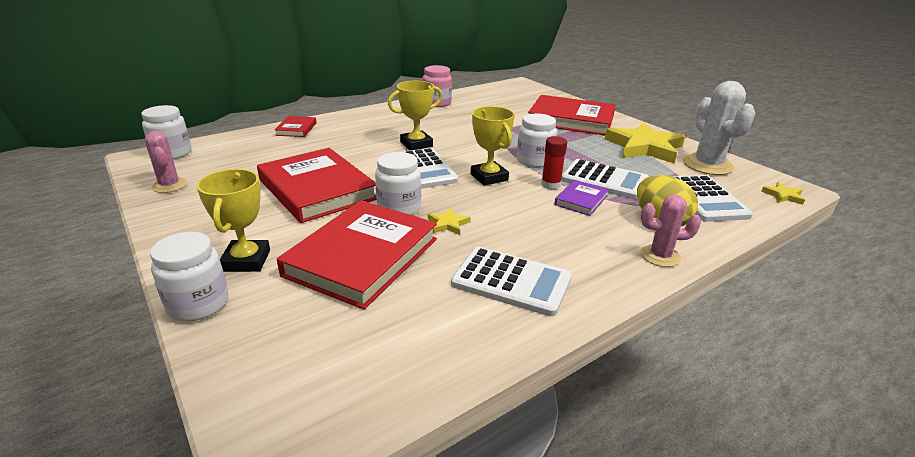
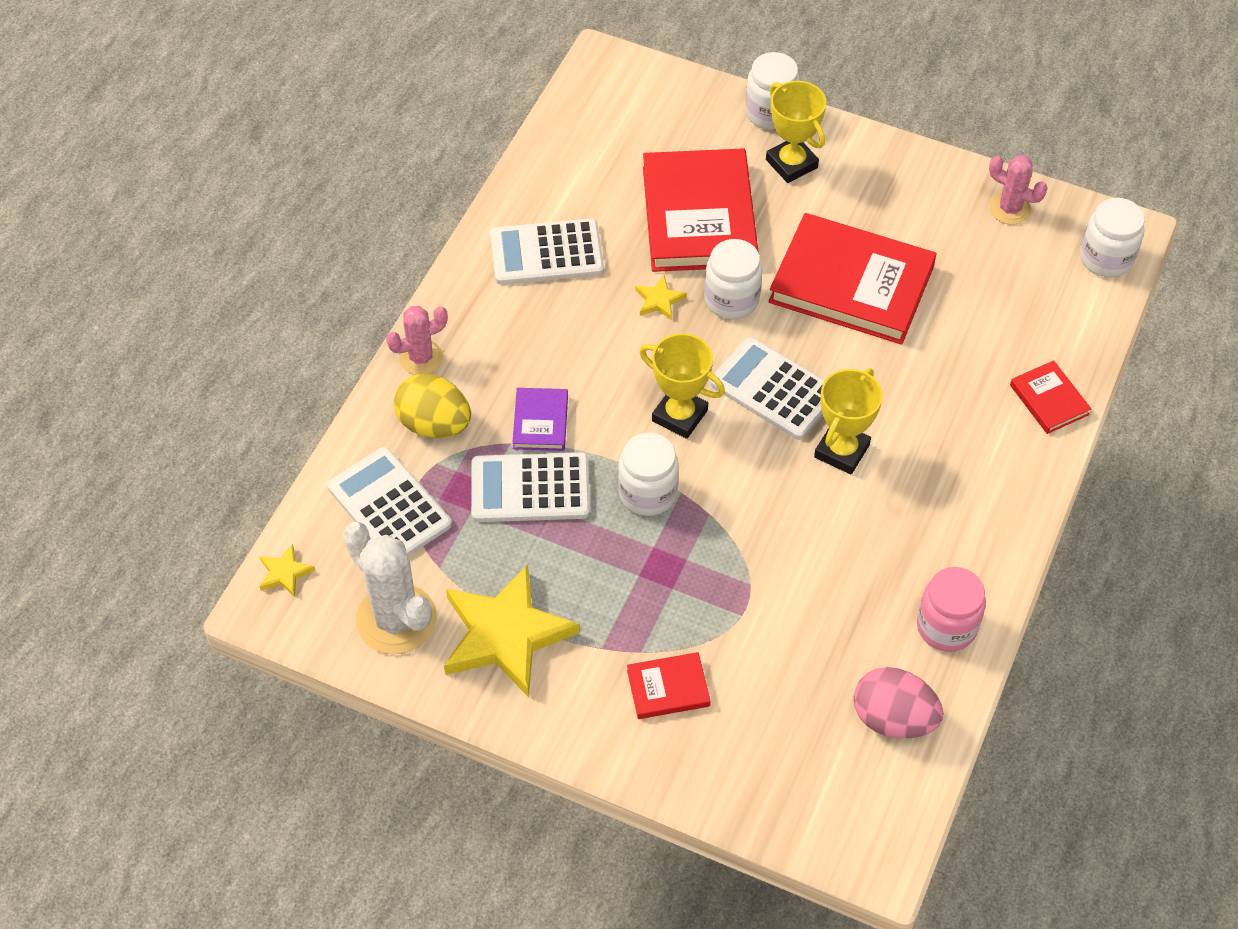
camera: 150 degrees right, 25 degrees up
red book [528,95,616,136] -> red book [627,652,711,719], size x0.46
red glue stick [541,136,567,190] -> none
none -> pink egg [854,667,943,738]

